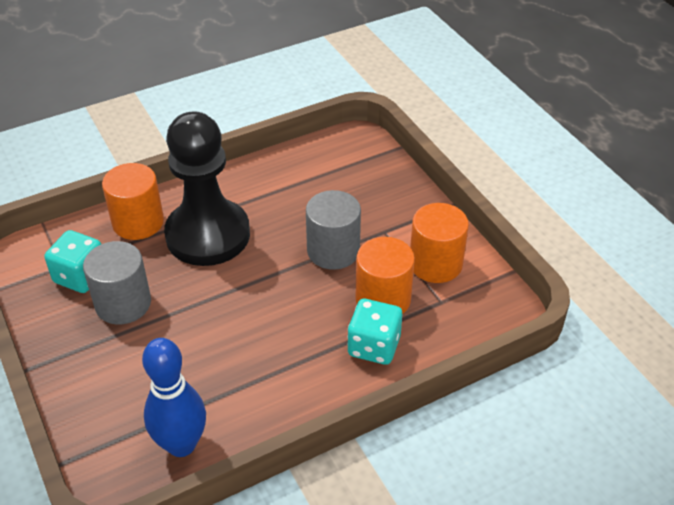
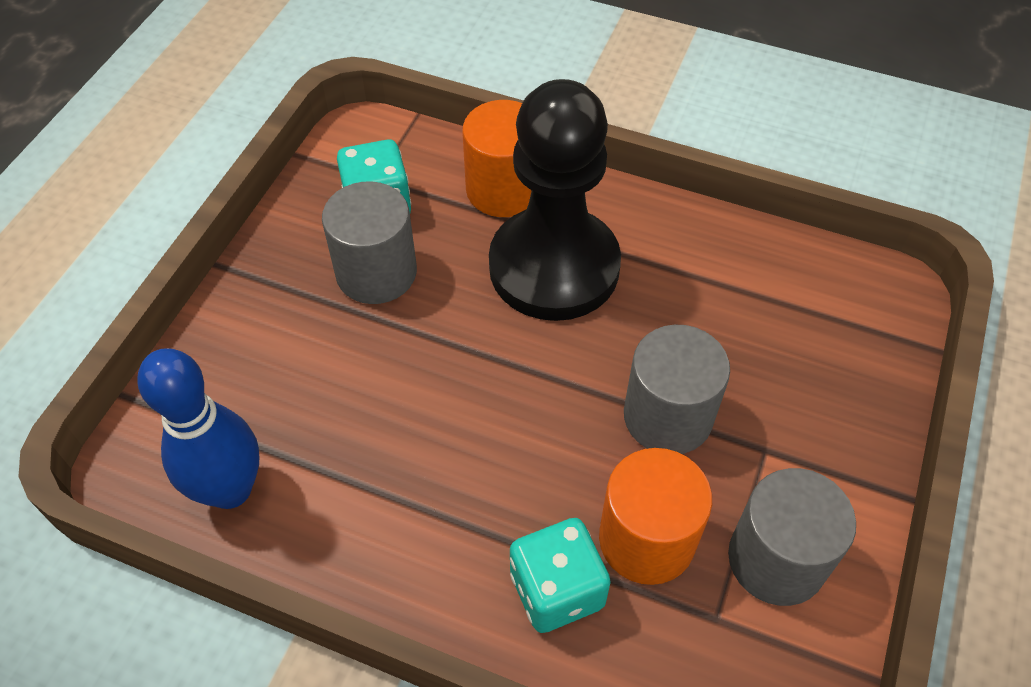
camera: 50 degrees right, 10 degrees up
orange cylinder [410,203,469,283] -> grey cylinder [728,468,856,606]

